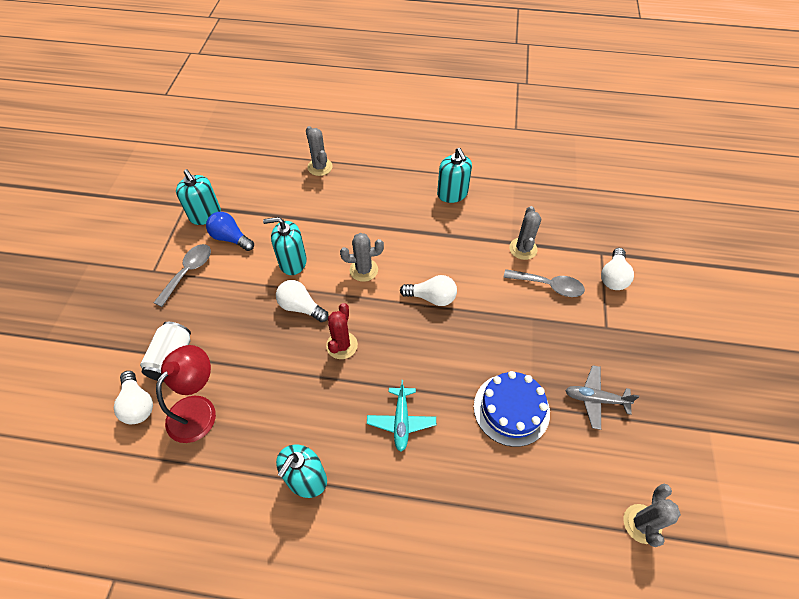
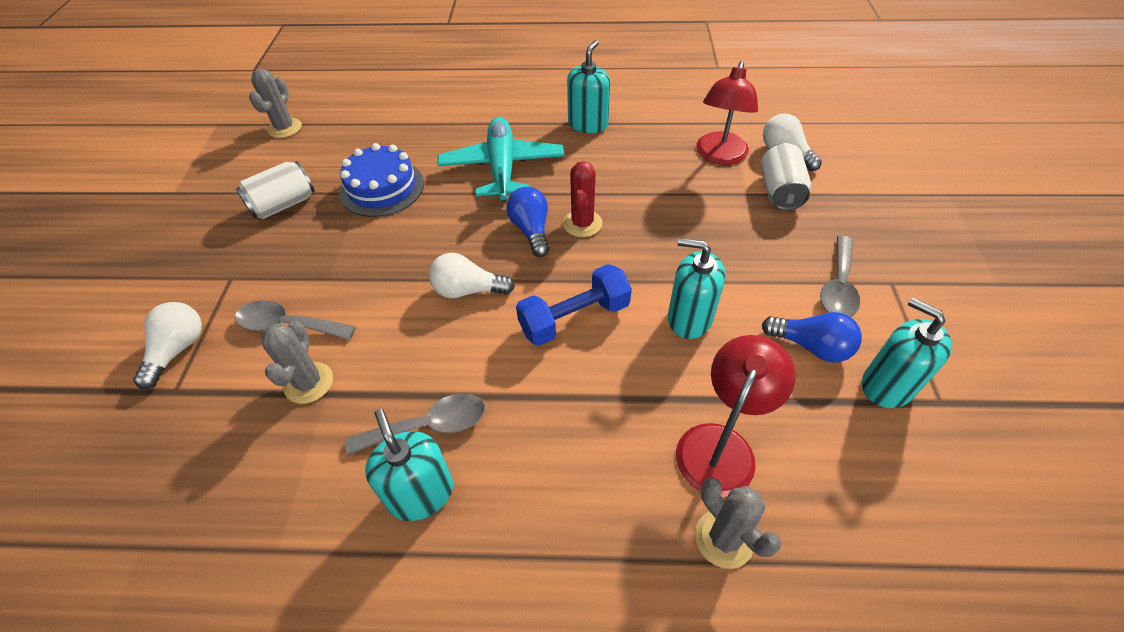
camera: 175 degrees right, 5 degrees down
turquoise soap dispenser [263,217,307,275] -> turquoise soap dispenser turned 150 degrees counterclockwise [668,238,725,339]
white light bulb [276,280,329,322] -> none
grey cactus [340,233,384,282] -> blue dumbbell [516,264,632,346]
turquoise plane [367,380,436,452] -> turquoise plane [437,117,564,202], size x1.70
grey plane [565,365,639,430] -> white can [236,161,315,219]
none -> grey spoon [345,393,485,455]
none -> blue light bulb [506,187,549,257]
none -> red lamp [676,335,796,497]

